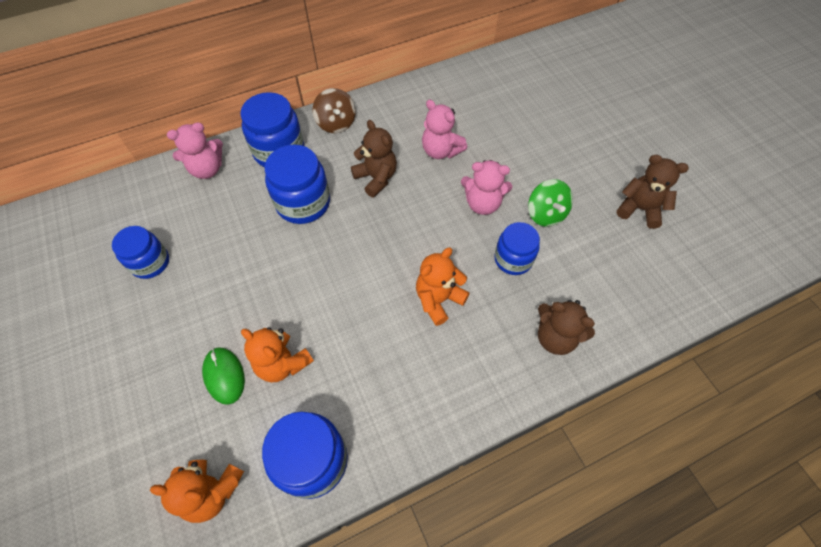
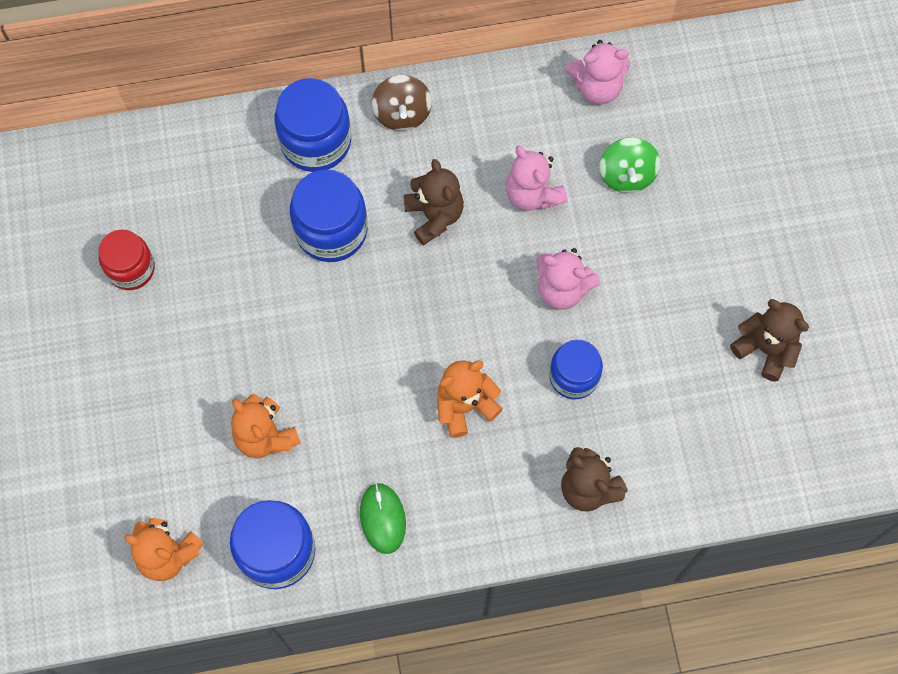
camera: 15 degrees right, 10 degrees up
blue jar [112,226,169,279] -> red jar [99,230,155,290]
pink teddy bear [167,122,223,179] -> pink teddy bear moved to [566,40,630,104]
green mouse [202,347,245,405] -> green mouse moved to [360,483,406,554]
green spinning top [528,179,573,227] -> green spinning top moved to [599,137,660,193]

